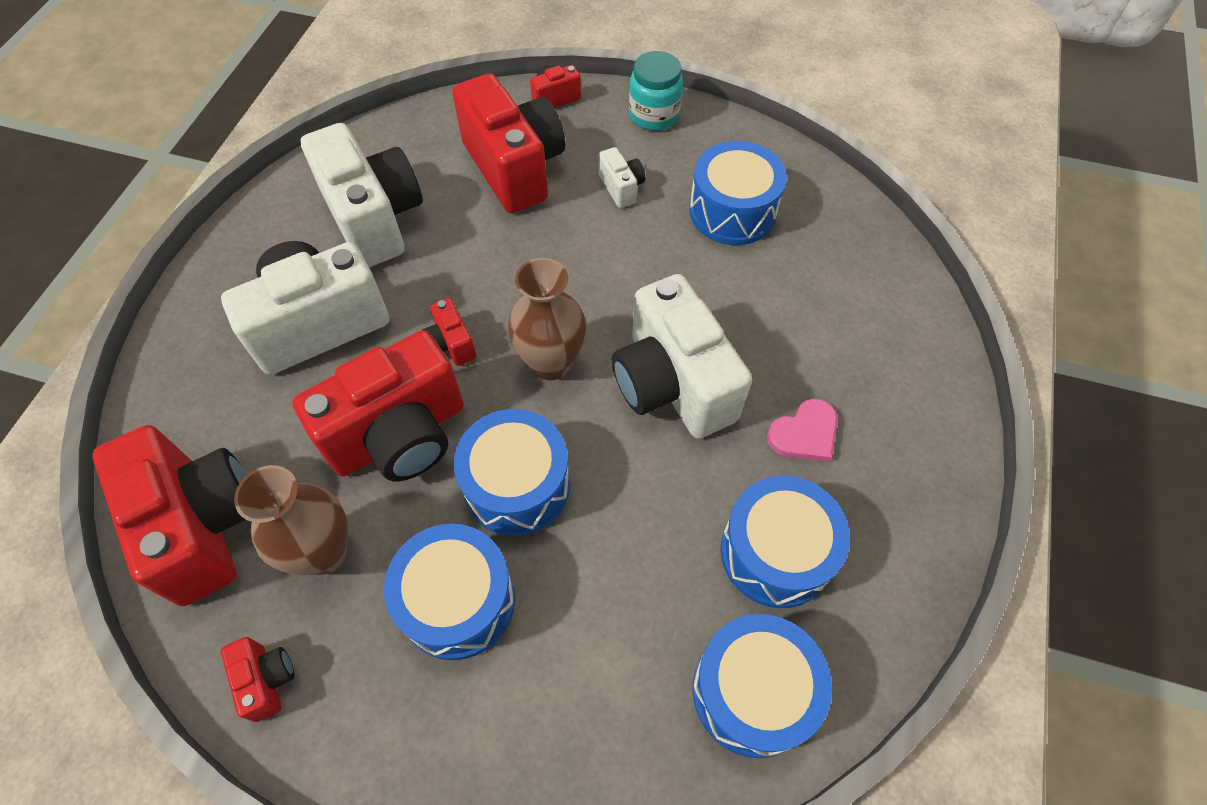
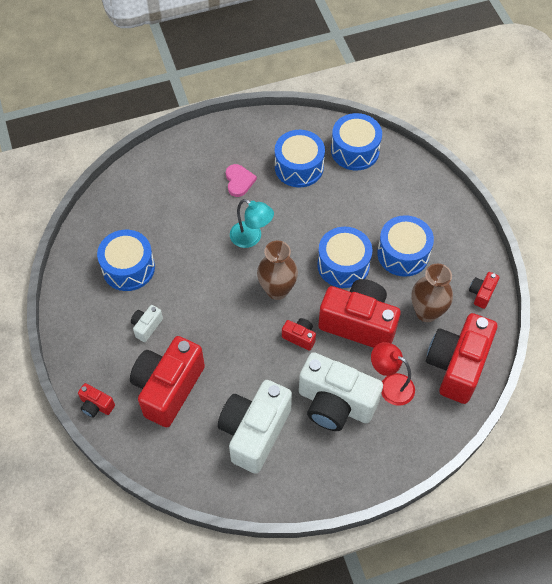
camera: 125 degrees left, 0 degrees up
red camera [422,298,476,366] -> red camera turned 90 degrees counterclockwise [282,318,316,351]
white camera [612,274,752,439] -> turquoise lamp [230,199,274,248]
turquoise jar [629,51,683,131] -> none
pink heart [767,399,838,462] -> pink heart turned 60 degrees clockwise [226,164,257,197]
none -> red lamp [371,342,415,406]

